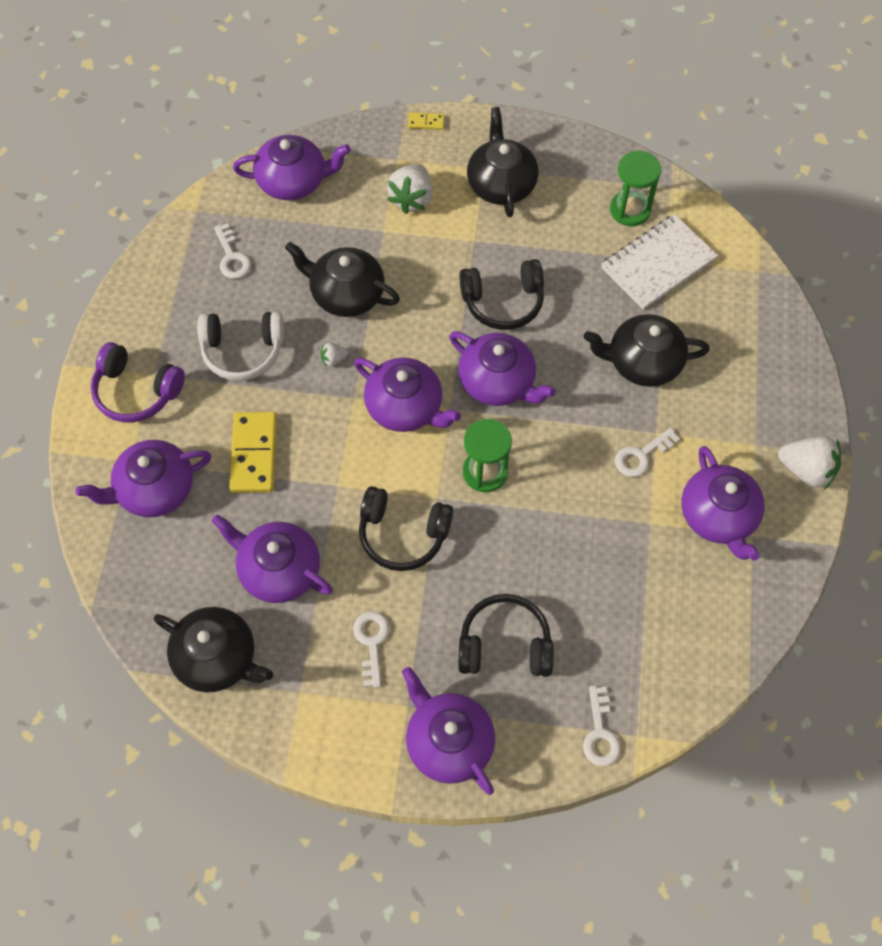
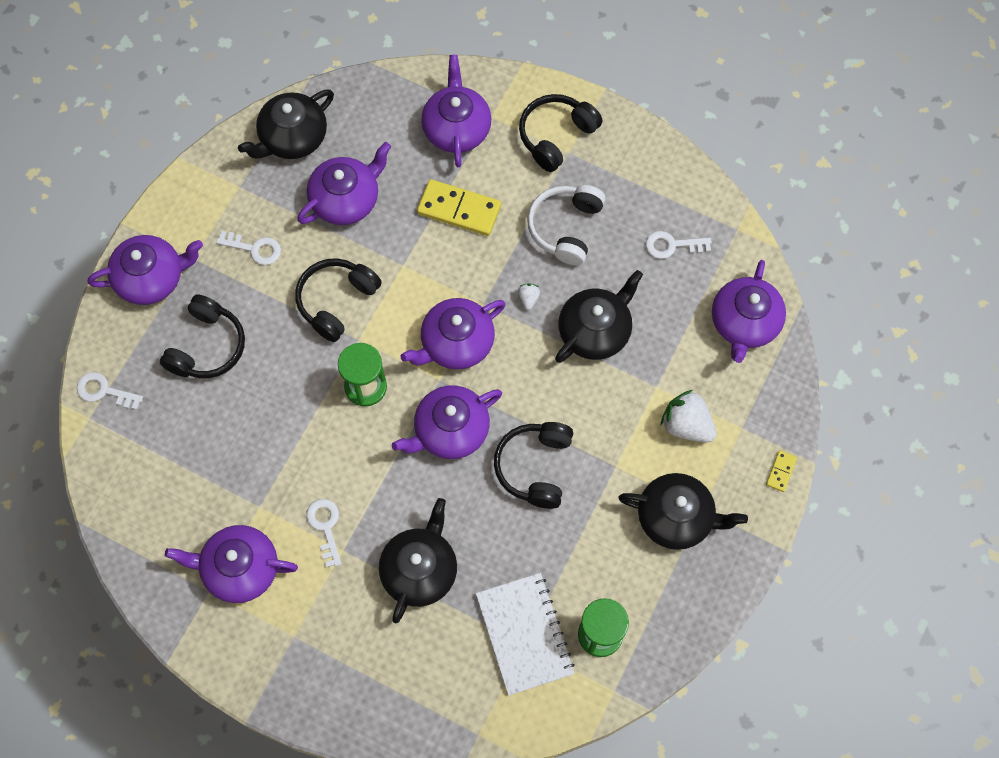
camera: 110 degrees right, 5 degrees up
purple headphones [90,342,185,422] -> black headphones [519,94,603,172]
white strawberry [778,436,841,490] -> none

